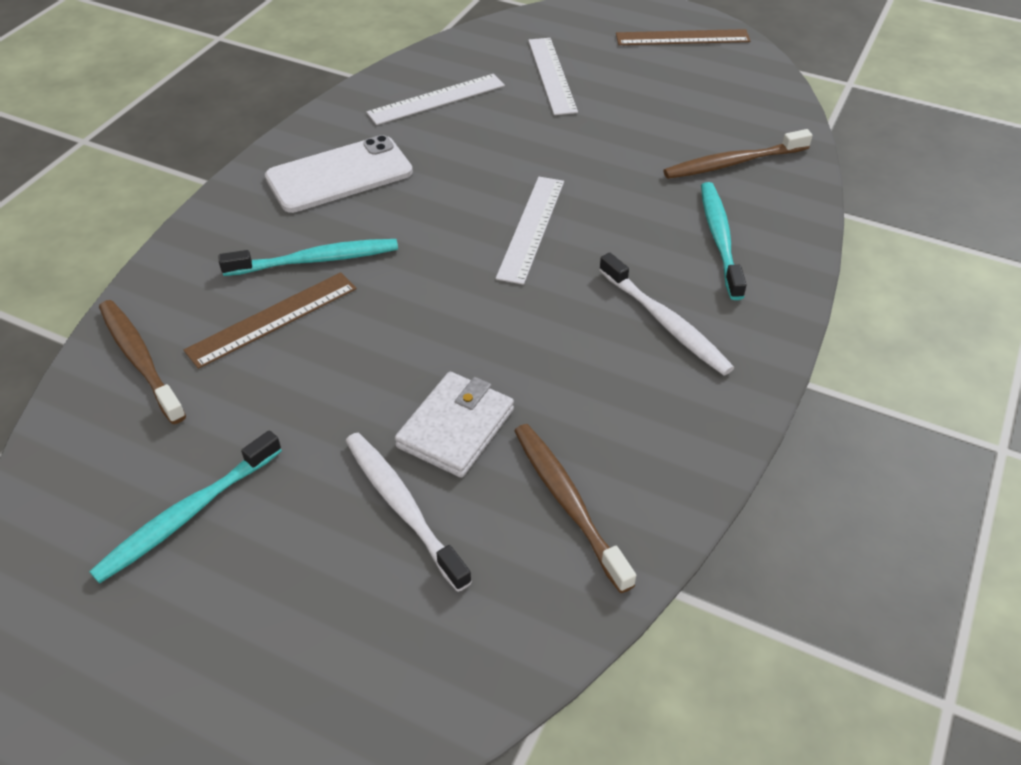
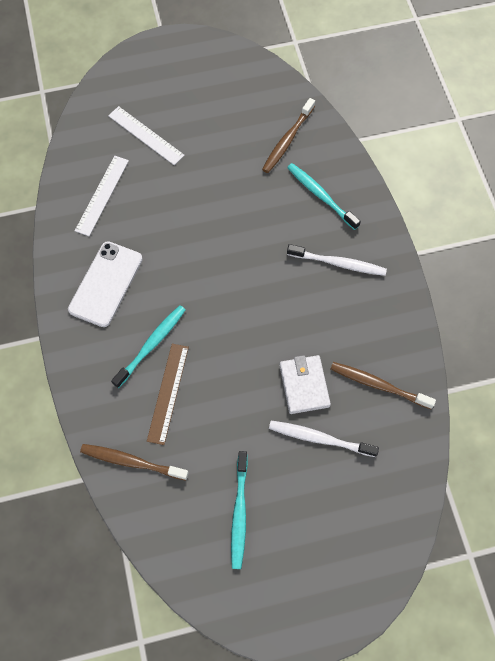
camera: 40 degrees left, 20 degrees up
white ruler [496,177,564,285] -> none
brown ruler [616,29,751,45] -> none

